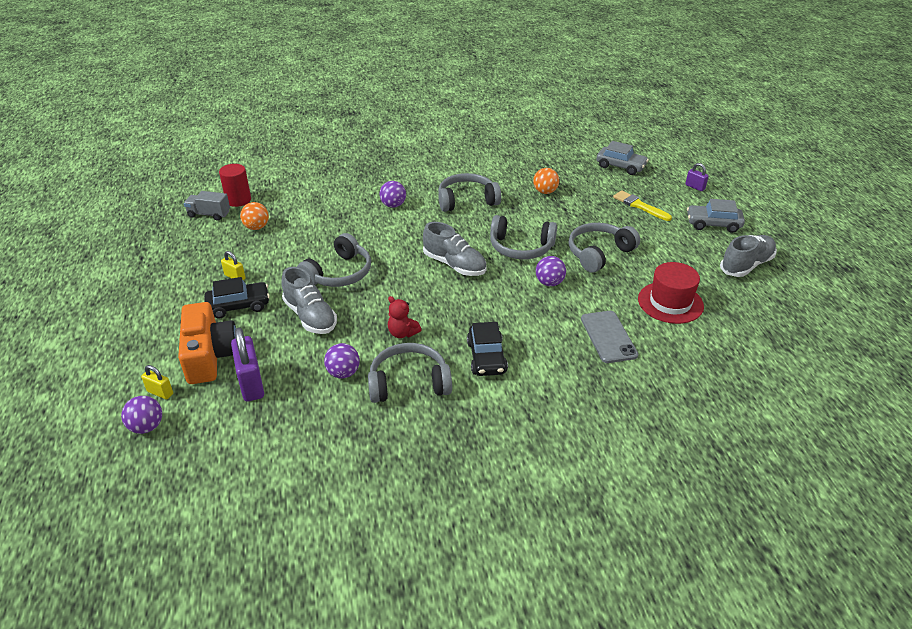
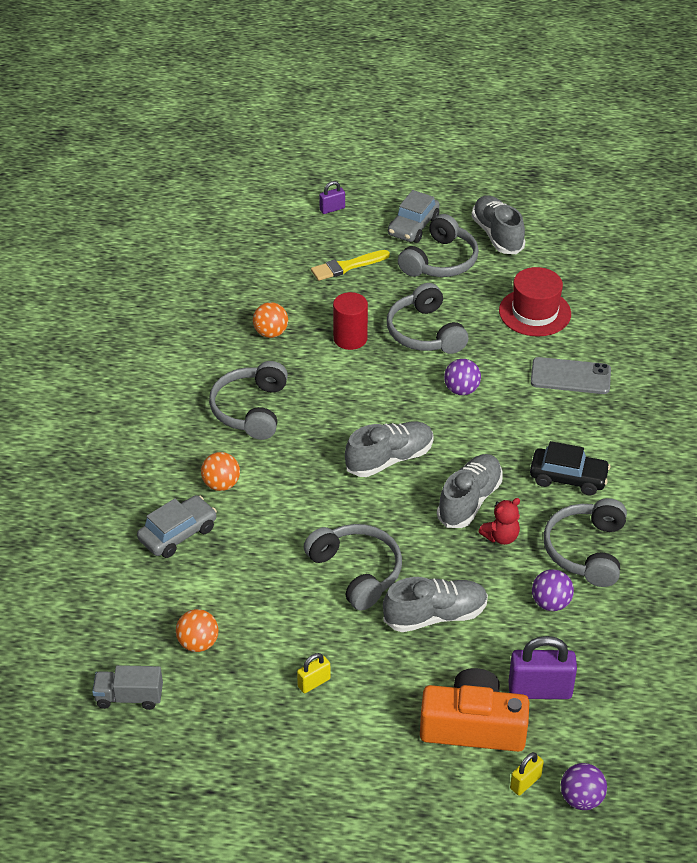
camera: 70 degrees left, 5 degrees up
grey truck [184,191,230,221] -> grey truck turned 60 degrees clockwise [92,665,163,710]
black car [204,277,270,318] -> none
red cylinder [219,164,251,207] -> red cylinder moved to [333,292,368,350]
purple ball [379,181,406,208] -> orange ball [201,452,240,491]
grey headphones [490,215,557,259] -> grey headphones moved to [398,214,479,277]
grey car [596,141,649,175] -> grey car moved to [137,495,217,558]
none -> grey shoe [437,454,503,528]

